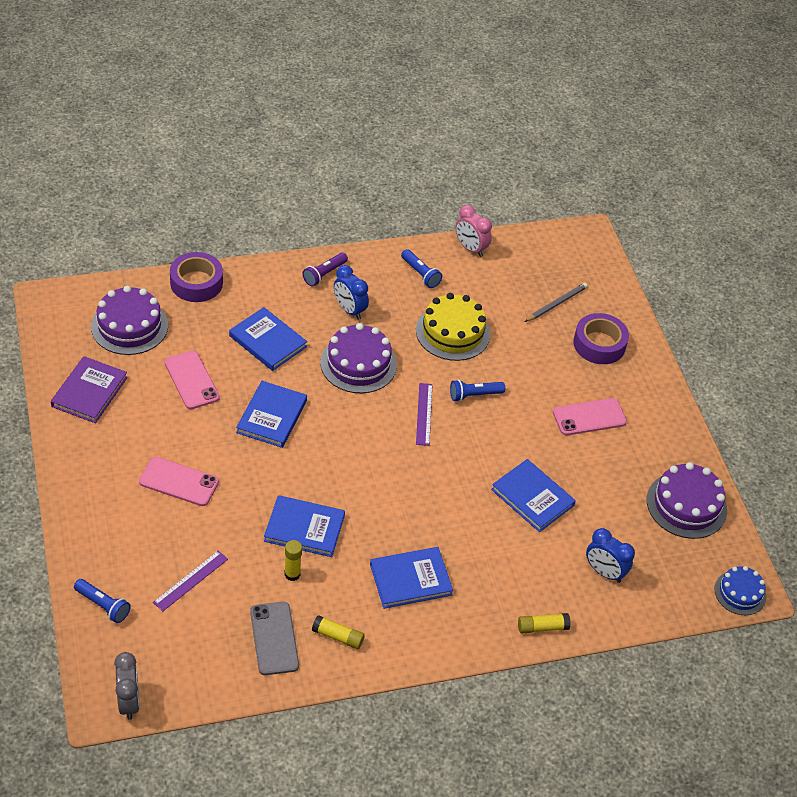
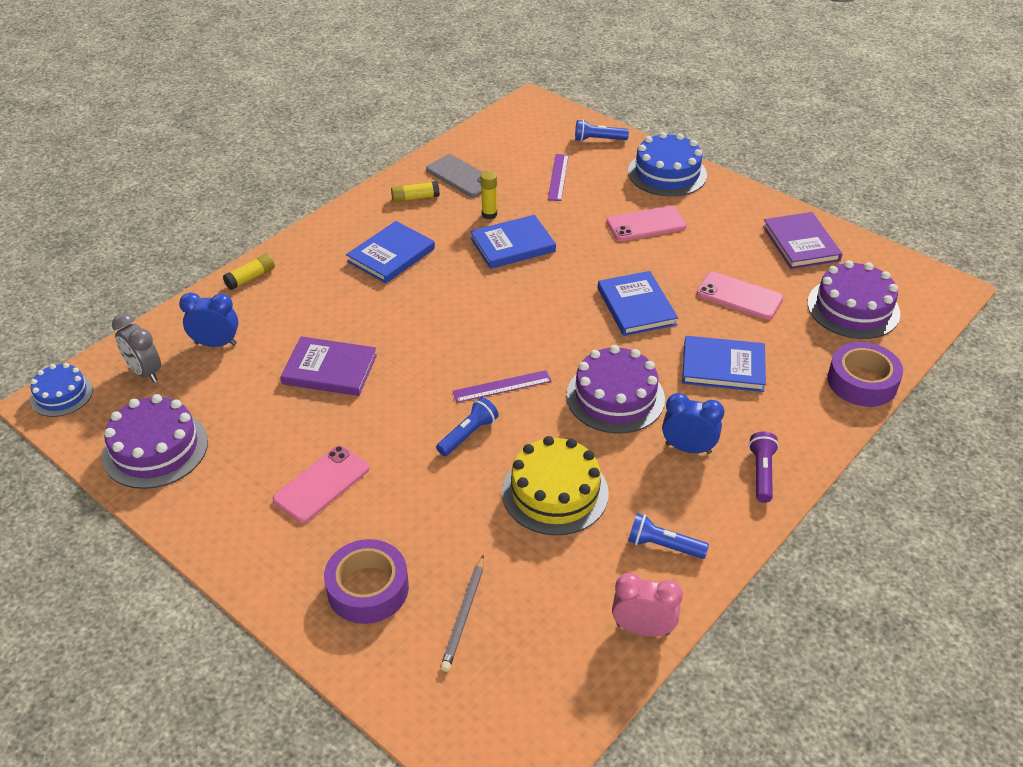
camera: 150 degrees right, 5 degrees down
grey clock [114,652,140,720] -> grey clock moved to [112,313,161,382]
purple ruler [416,383,433,446] -> purple ruler turned 75 degrees counterclockwise [452,370,552,403]
blue book [491,459,576,532] -> purple book [280,336,377,396]
none -> blue cake [628,132,707,197]

